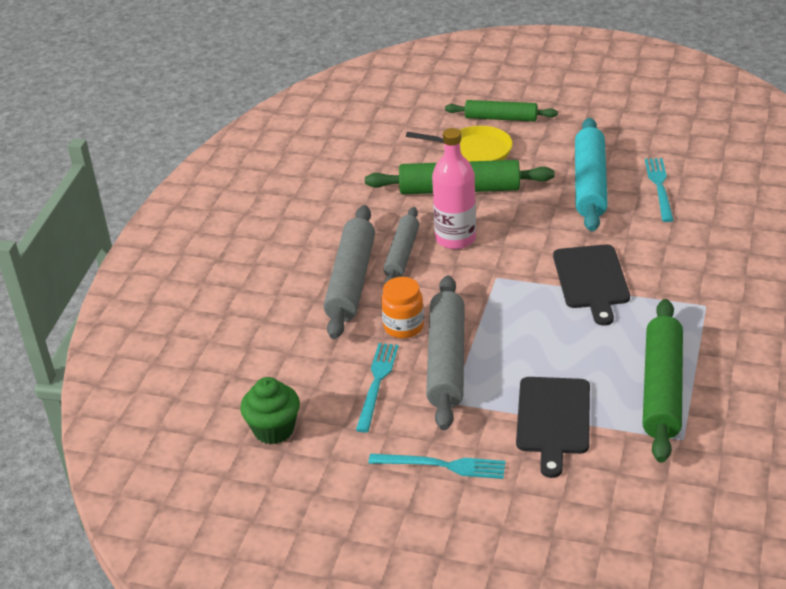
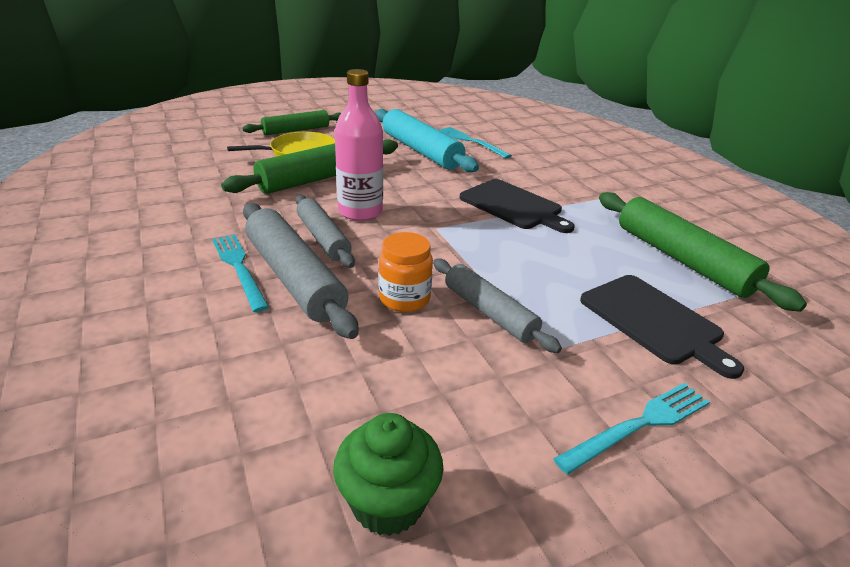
camera: 45 degrees left, 5 degrees down
turquoise fork [356,343,399,433] -> turquoise fork moved to [212,234,269,312]
grey rolling pin [426,275,465,430] -> grey rolling pin [433,259,562,353], size x0.64

